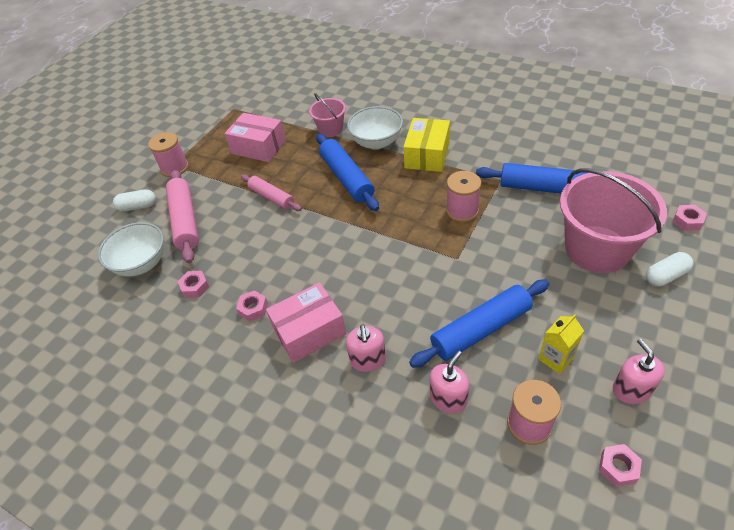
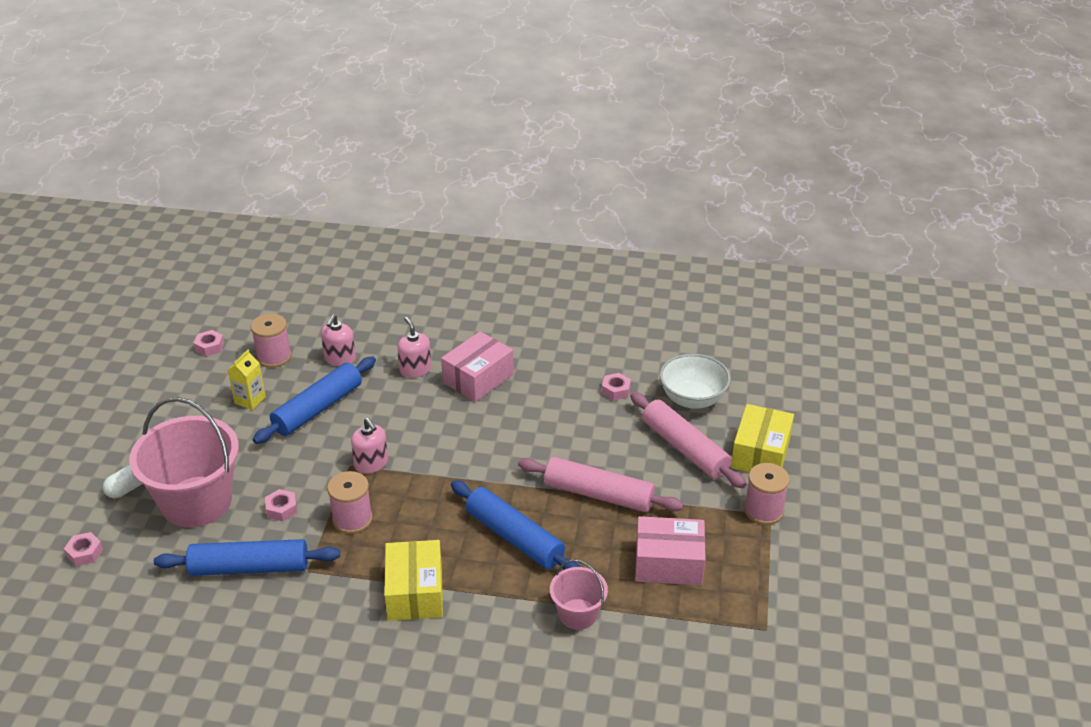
camera: 155 degrees right, 10 degrees down
white capsule [113,189,156,212] -> yellow box [731,404,794,472]
pink nut [236,290,268,322] -> pink nut moved to [265,489,297,521]
pink rolling pin [241,175,302,211] -> pink rolling pin [518,457,684,512], size x1.56
white bowl [347,106,403,150] -> none
pink soap dispenser [613,339,665,404] -> pink soap dispenser moved to [351,418,388,474]

